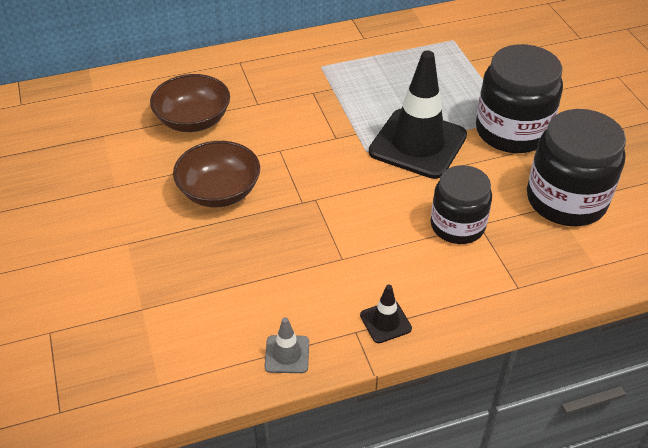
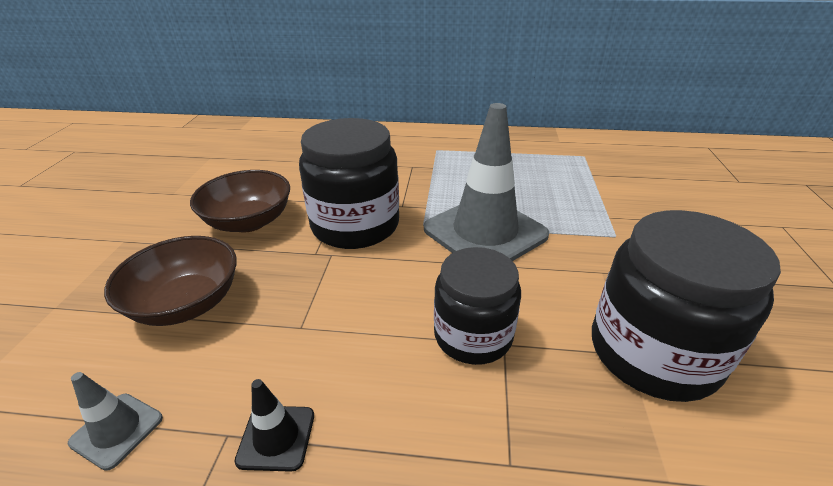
camera: 25 degrees right, 10 degrees down
brown bowl [150,74,230,132] -> brown bowl moved to [104,236,237,326]
black traffic cone [369,51,467,179] -> grey traffic cone [424,103,549,261]
black jar [476,44,563,153] -> black jar moved to [299,118,399,249]

